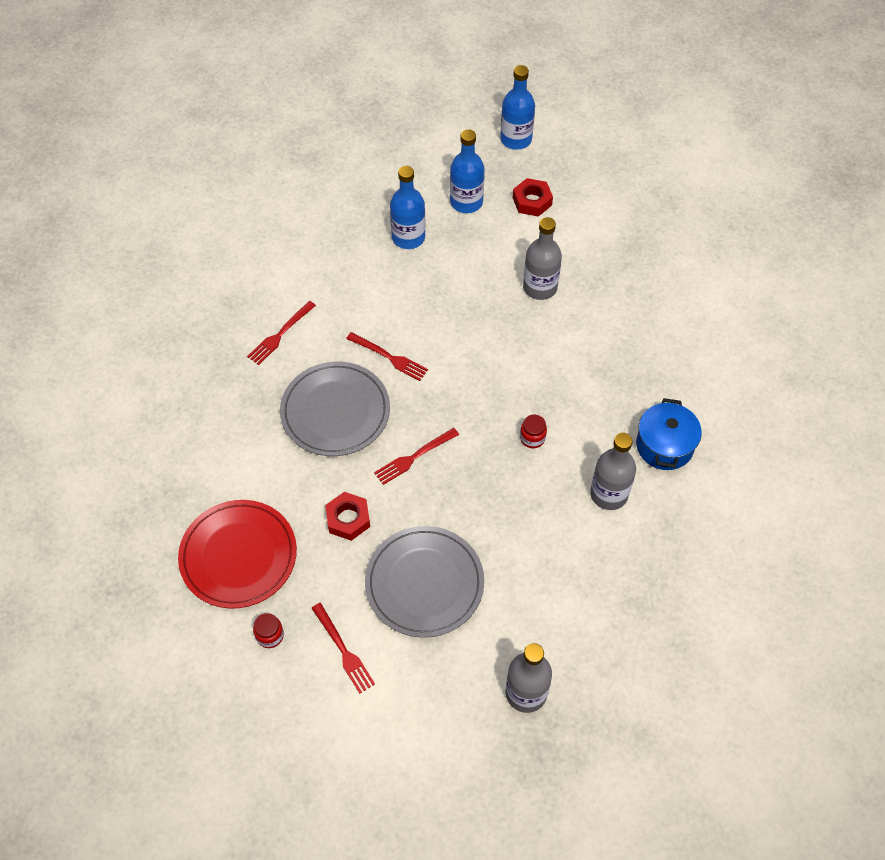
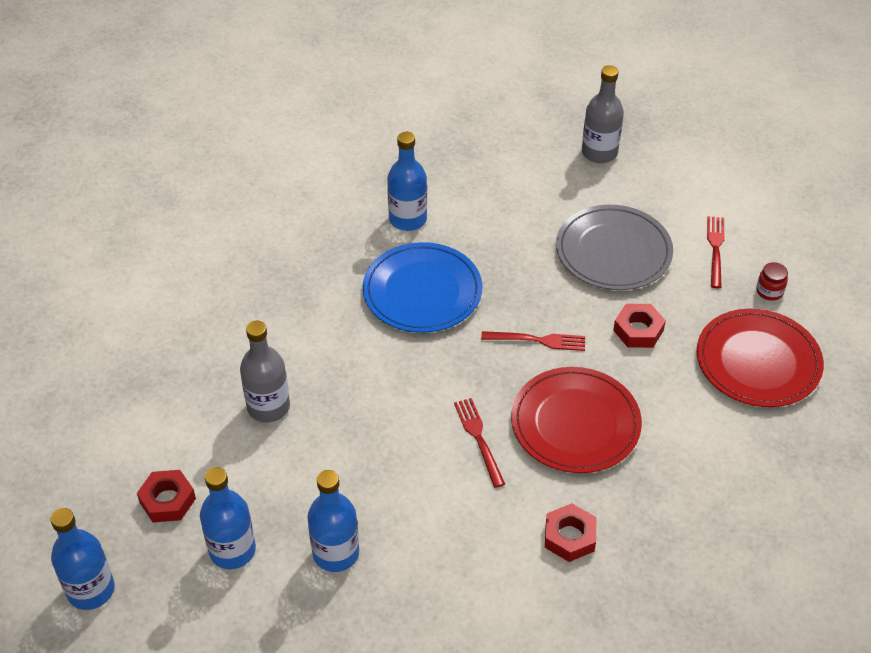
camera: 140 degrees left, 10 degrees down
red fork [247,301,316,365] -> red nut [545,503,597,562]
grey plate [280,362,390,456] -> red plate [511,367,642,473]
red jar [520,414,547,448] -> blue plate [363,242,482,333]
grey bottle [590,433,636,510] -> blue bottle [387,132,427,231]
blue pot [636,398,702,470] -> none

